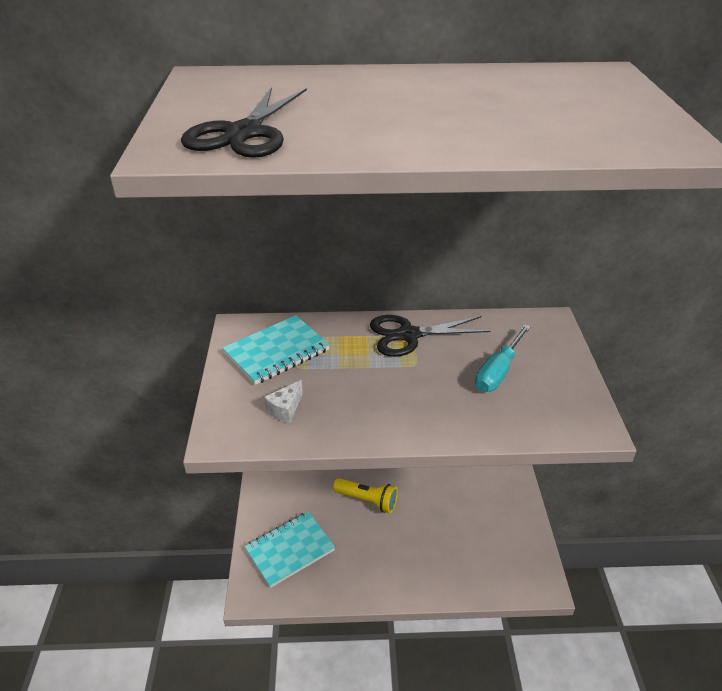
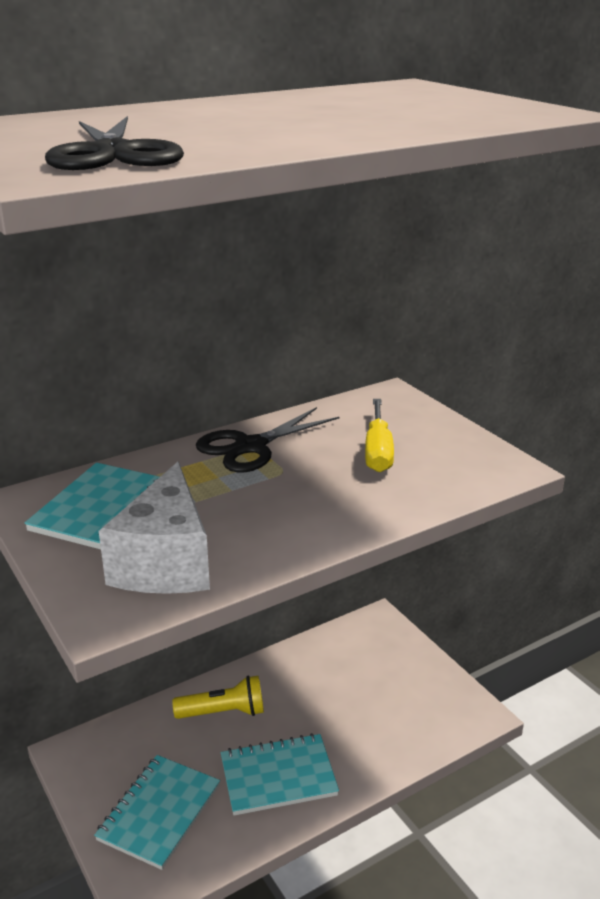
camera: 30 degrees left, 10 degrees down
white cheese [264,380,303,423] -> white cheese [99,462,210,594], size x2.34
turquoise screwdriver [475,324,531,392] -> yellow screwdriver [365,399,394,472]
none -> turquoise notebook [221,733,339,815]

